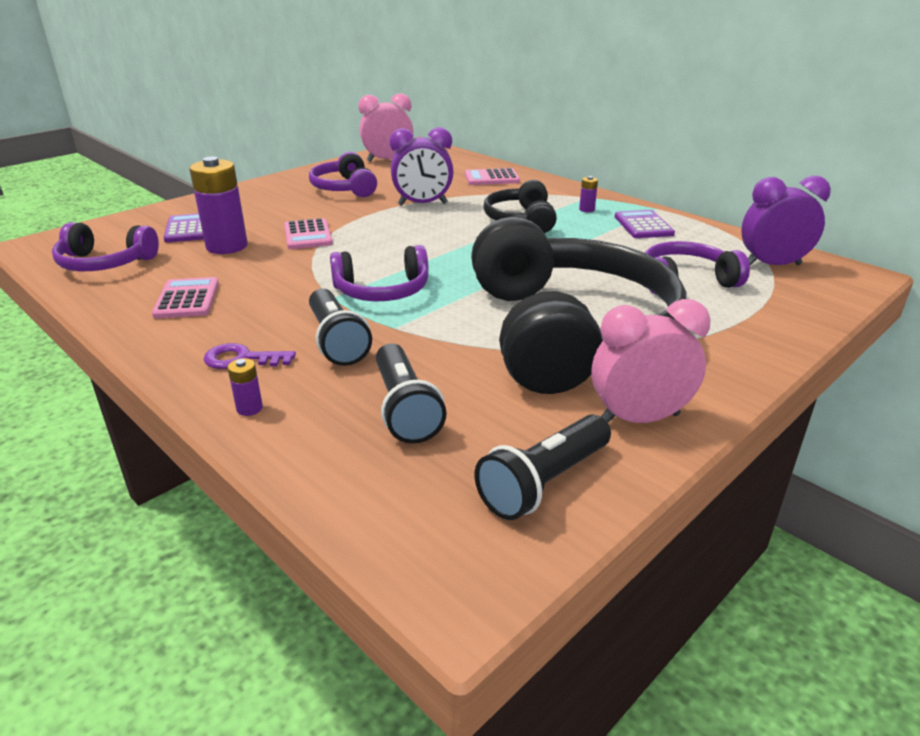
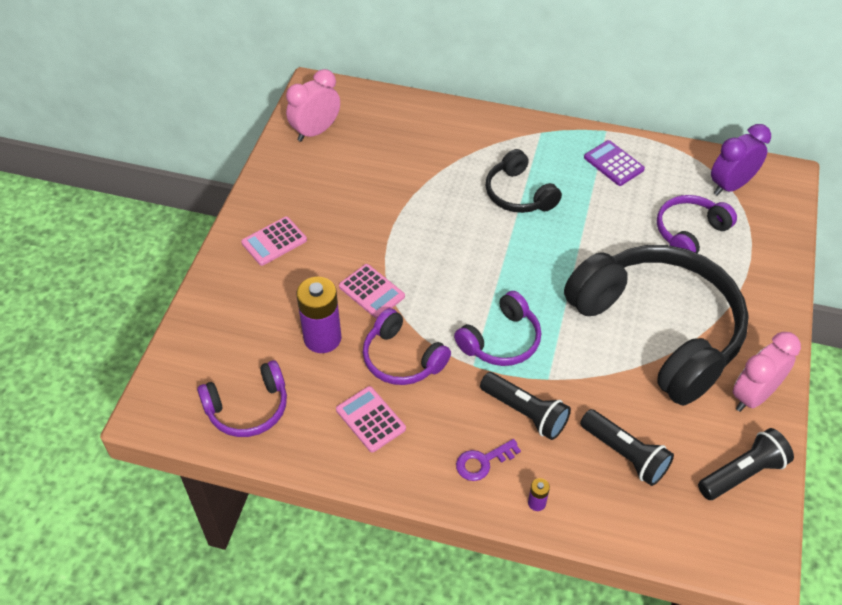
camera: 30 degrees left, 20 degrees up
purple calculator [163,213,204,243] -> none
purple headphones [309,152,377,197] -> purple headphones moved to [363,308,451,385]
purple clock [390,127,453,205] -> none
pink calculator [465,168,520,185] -> pink calculator moved to [241,217,307,266]
black flashlight [475,414,611,520] -> black flashlight turned 135 degrees counterclockwise [698,428,794,500]
purple battery [579,176,598,212] -> none

